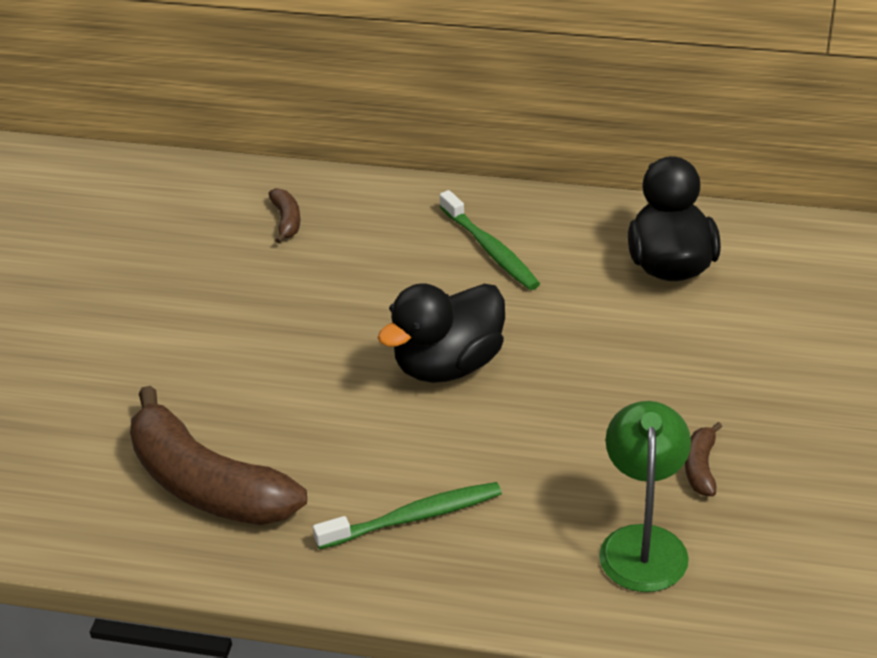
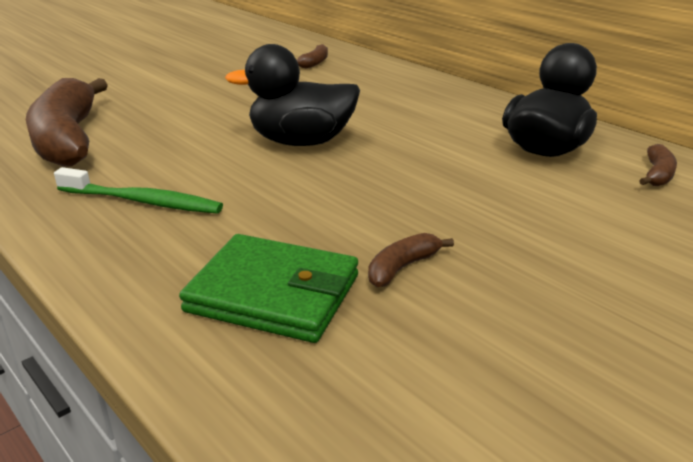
camera: 35 degrees right, 10 degrees down
green toothbrush [440,190,540,290] -> none
green lamp [599,401,691,592] -> green wallet [179,234,358,343]
none -> brown banana [639,144,677,186]

